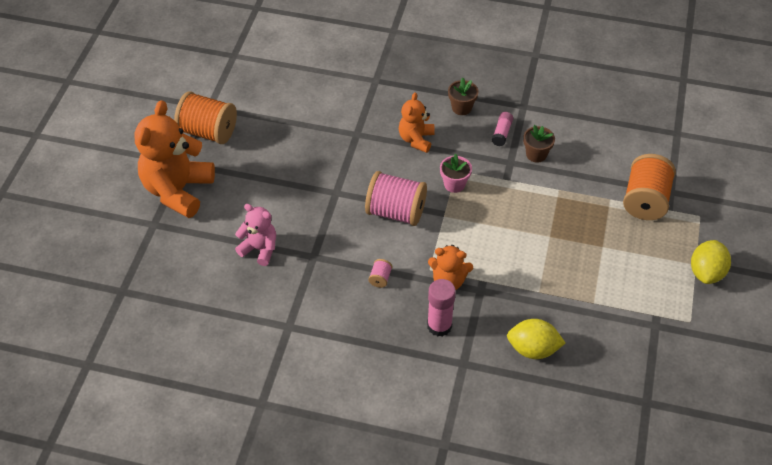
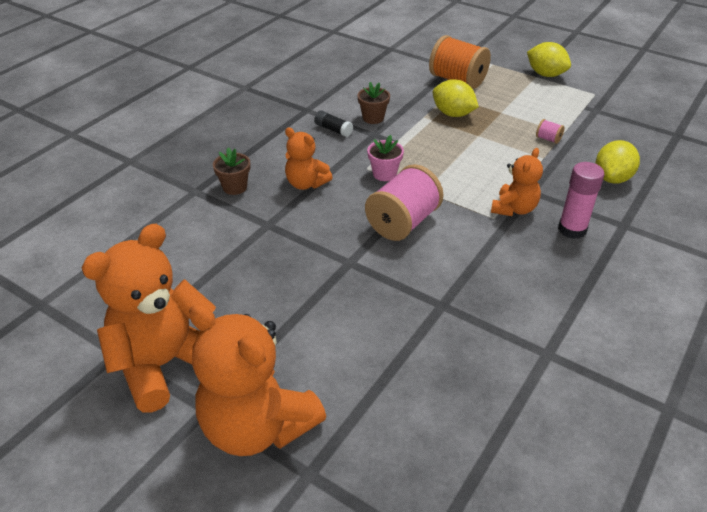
camera: 70 degrees left, 10 degrees down
orange spool [174,91,237,144] -> orange teddy bear [82,224,216,413]
pink teddy bear [235,204,276,266] -> none
pink spool [368,259,392,288] -> pink spool moved to [536,119,565,144]
brown flower pot [448,78,478,115] -> brown flower pot moved to [213,147,250,195]
pink glue stick [492,112,513,146] -> black glue stick [314,110,353,137]
none -> yellow lemon [433,79,479,117]

